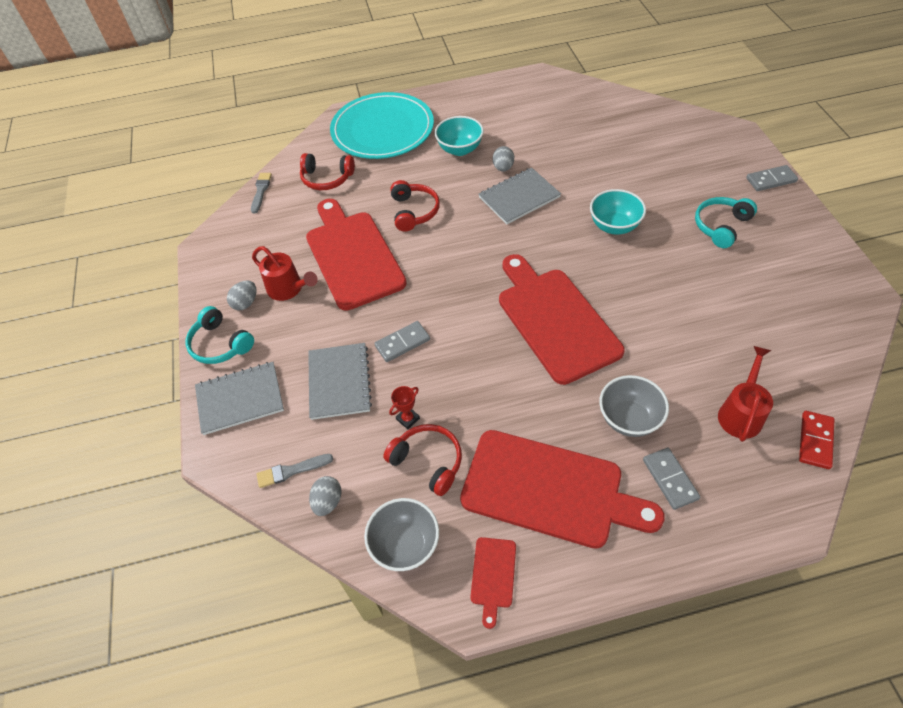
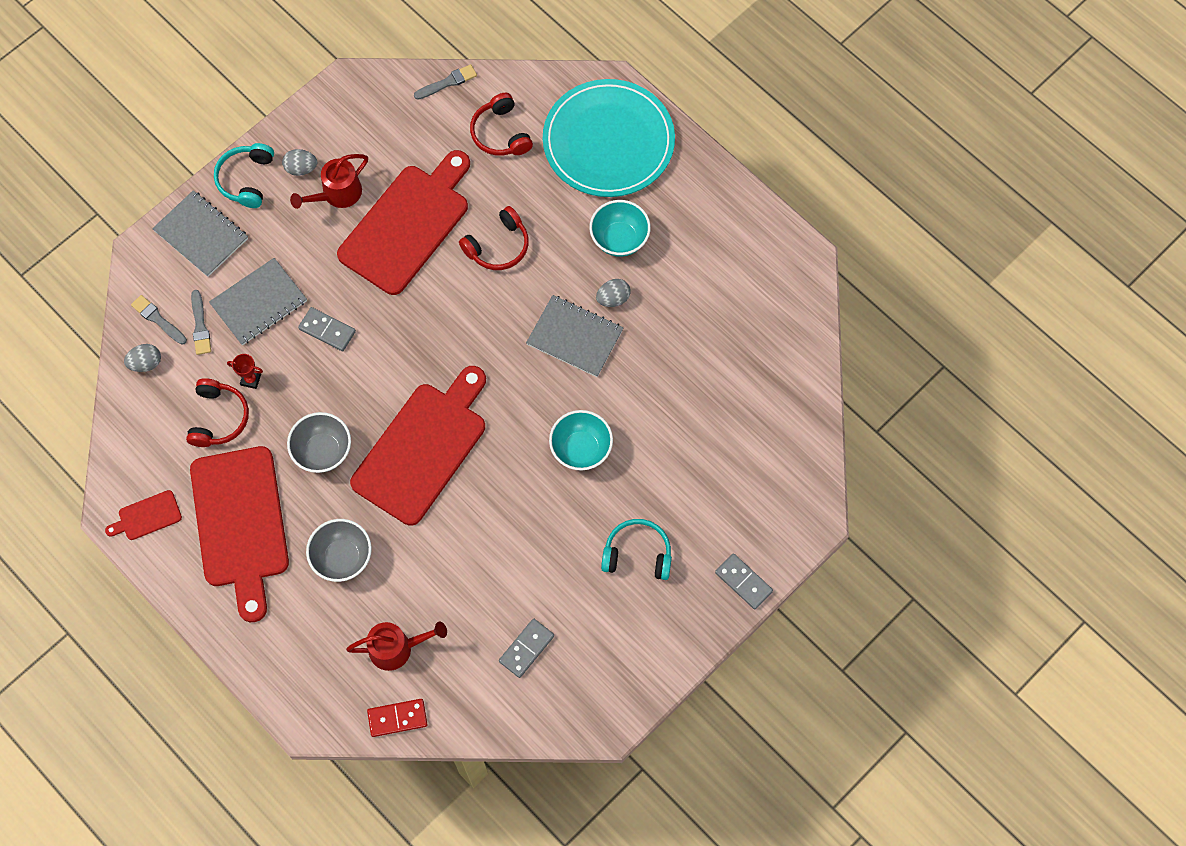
camera: 55 degrees right, 15 degrees up
red watering can [252,246,318,301] -> red watering can turned 45 degrees clockwise [290,154,368,209]
grey bowl [364,498,439,571] -> grey bowl moved to [287,412,351,473]
grey domino [643,447,700,510] -> grey domino moved to [499,619,554,678]
none -> grey brush [191,290,211,355]

